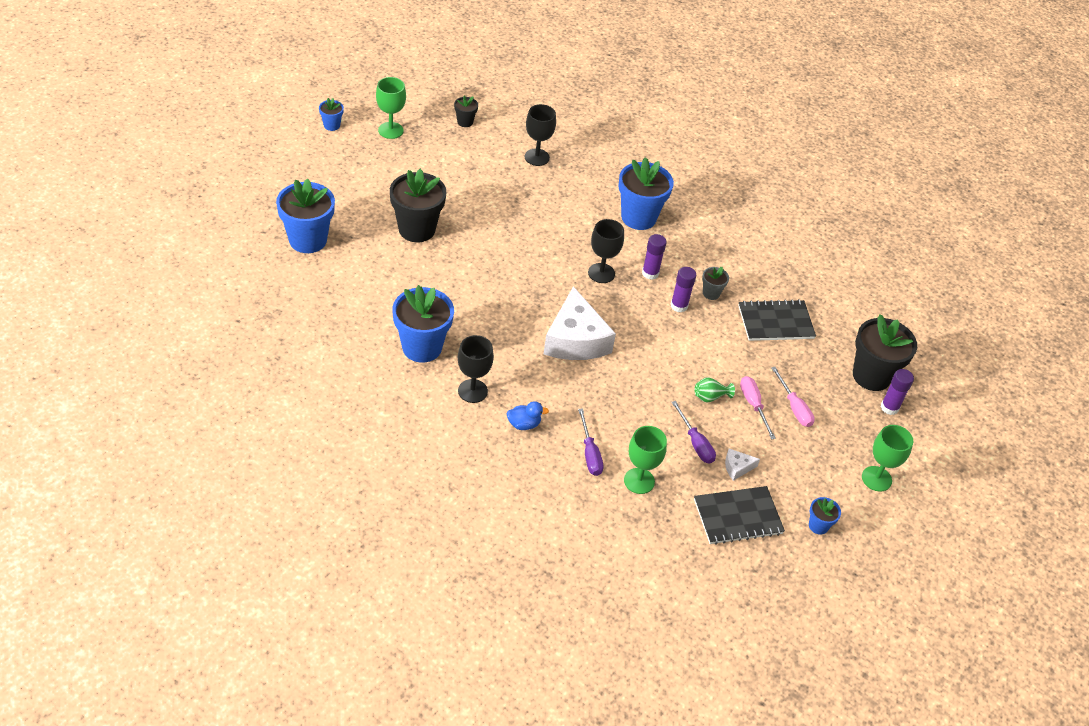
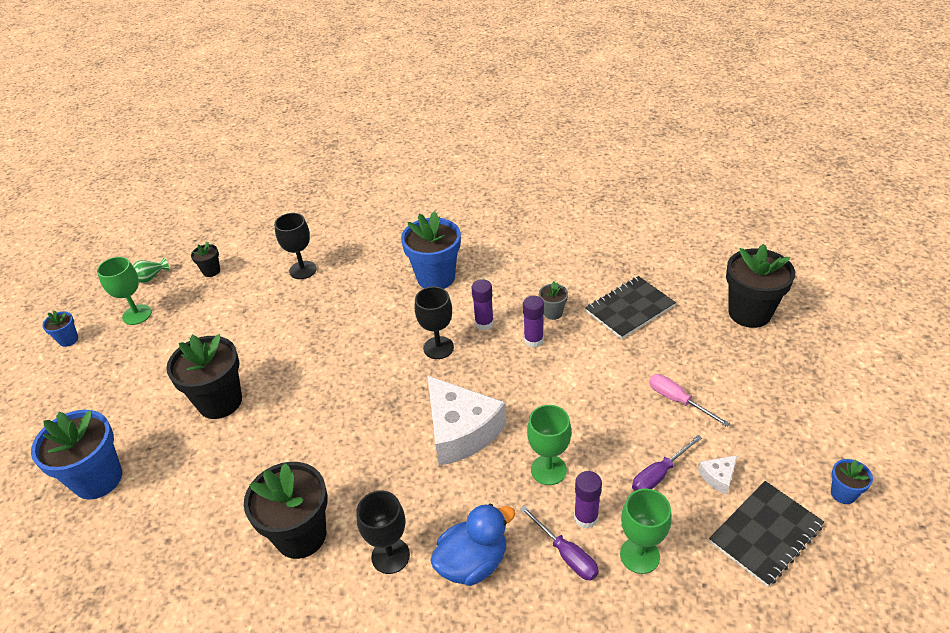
camera: 20 degrees left, 5 degrees down
blue flower pot [393,285,454,363] -> black flower pot [244,462,328,559]
blue duck [507,401,549,430] -> blue duck [430,503,515,586], size x1.76
purple screwdriver [671,401,716,463] -> purple screwdriver turned 105 degrees clockwise [632,435,702,491]
green vase [695,377,735,402] -> green vase moved to [133,258,169,283]
pink screwdriver [771,367,815,427] -> none
green goblet [862,425,913,492] -> green goblet moved to [527,405,571,485]
purple glue stick [881,369,914,415] -> purple glue stick moved to [574,471,602,528]

